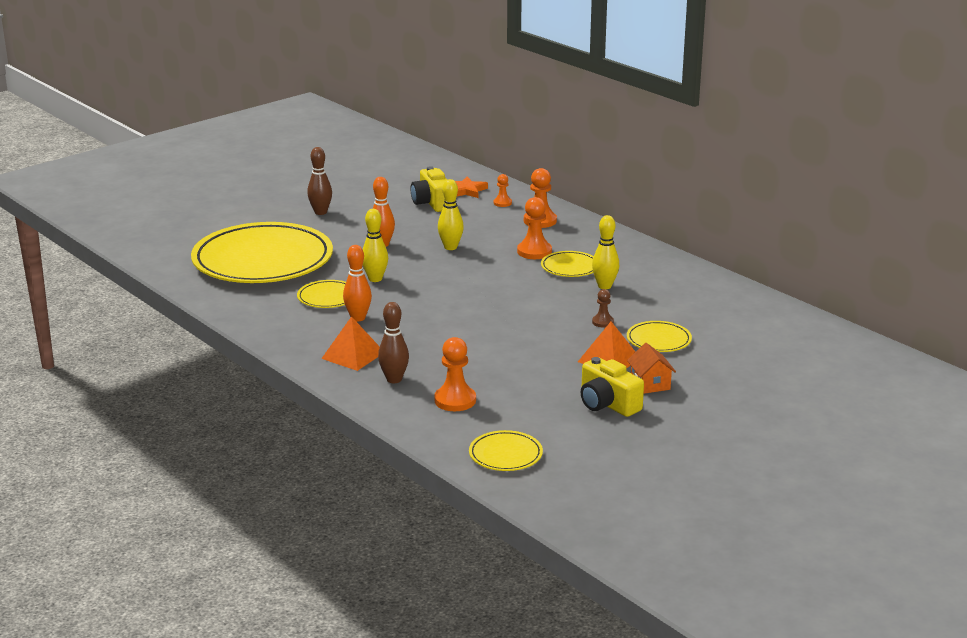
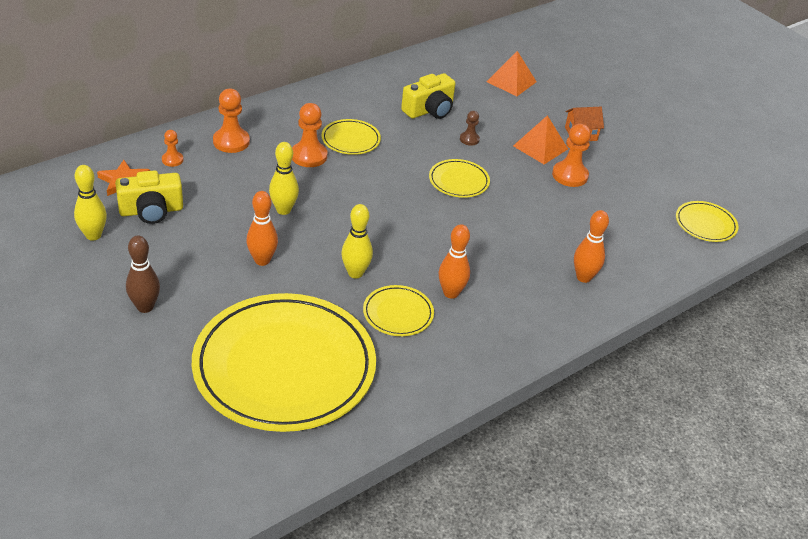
camera: 90 degrees left, 15 degrees up
orange pyramid [321,316,380,371] -> orange pyramid moved to [486,51,537,96]
brown bowling pin [378,302,409,383] -> orange bowling pin [574,210,609,283]
orange pawn [434,337,476,411] -> orange pawn moved to [552,124,591,187]
yellow camera [581,357,644,417] -> yellow camera moved to [401,73,455,119]
yellow bowling pin [592,215,619,289] -> yellow bowling pin moved to [74,165,107,241]
yellow plate [627,321,692,352] -> yellow plate moved to [429,159,490,198]

